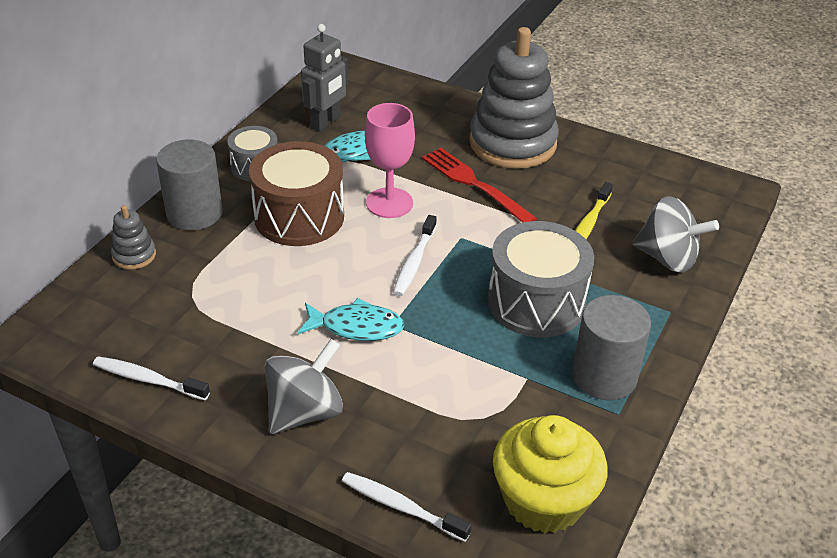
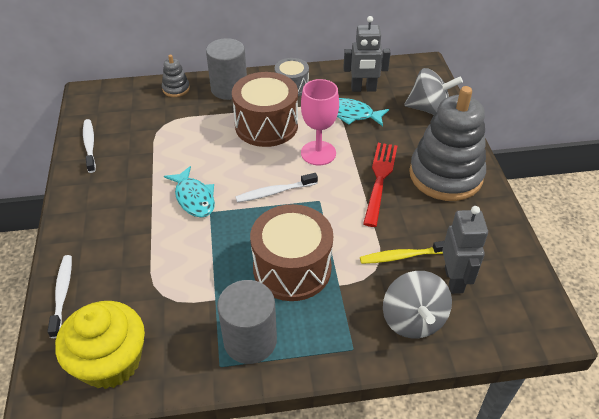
camera: 55 degrees right, 5 degrees up
grey spinning top [265,339,343,434] -> grey spinning top moved to [404,68,463,115]
grey drum [488,221,594,337] -> brown drum [250,204,333,301]
none -> grey robot [442,206,488,294]

